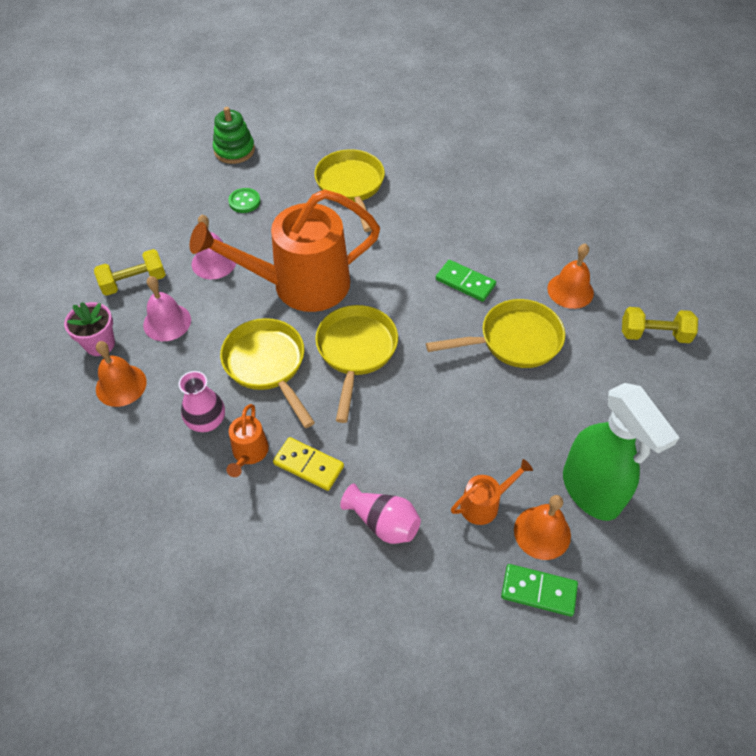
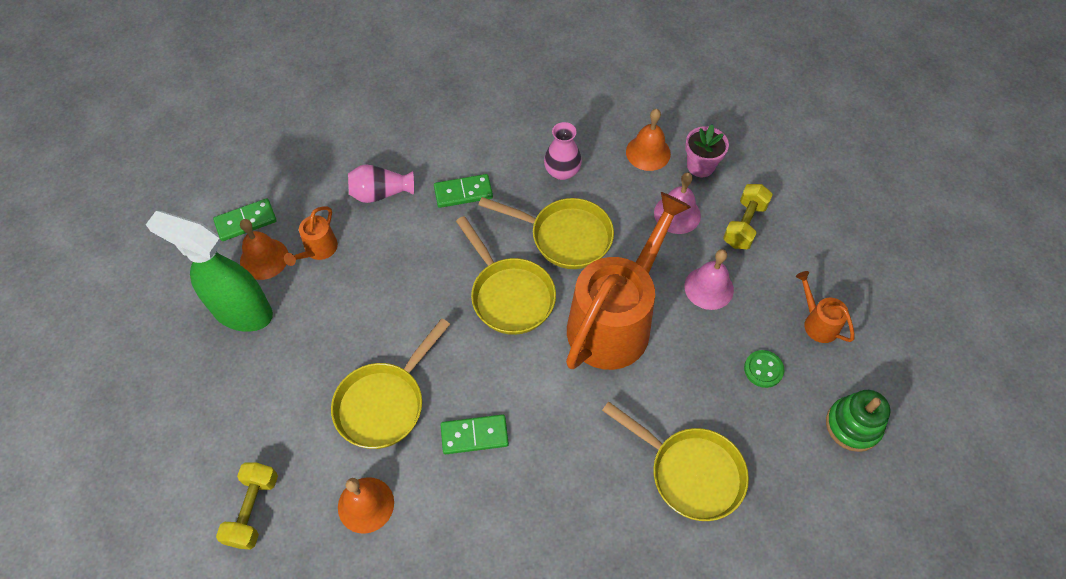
camera: 140 degrees right, 5 degrees up
orange watering can [226,404,269,477] -> orange watering can moved to [796,271,854,343]
yellow domino [273,437,344,491] -> green domino [434,174,493,208]
yellow dumbbell [622,307,698,343] -> yellow dumbbell turned 45 degrees counterclockwise [216,462,278,550]

